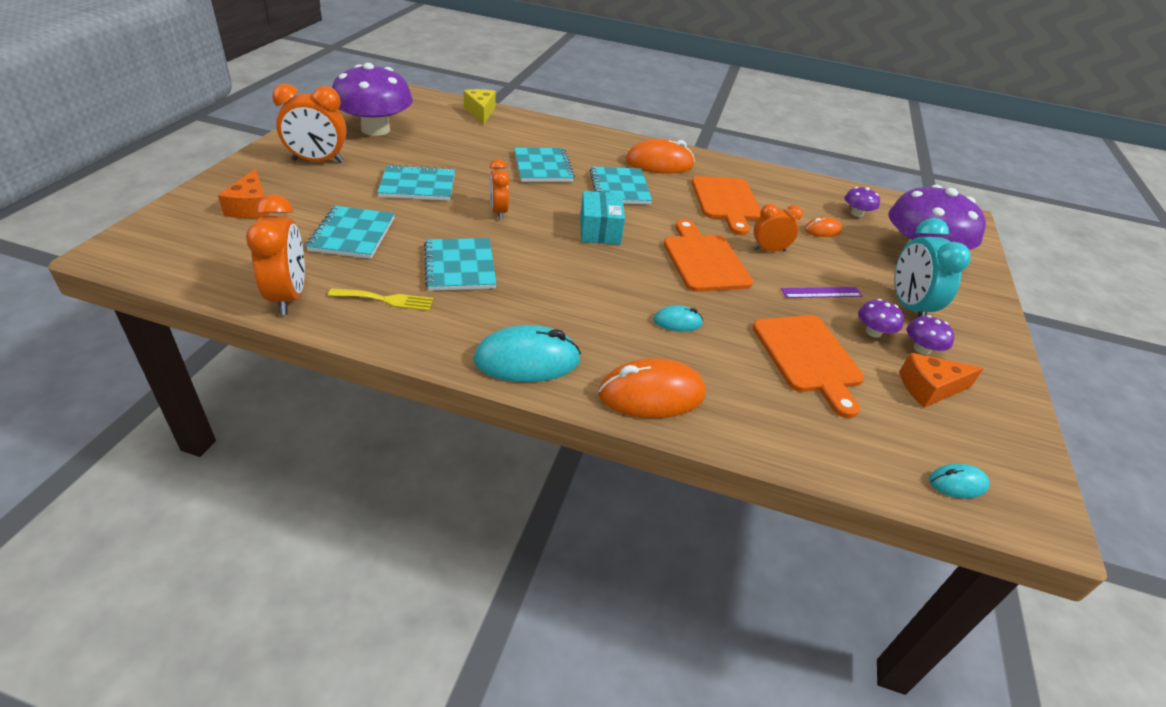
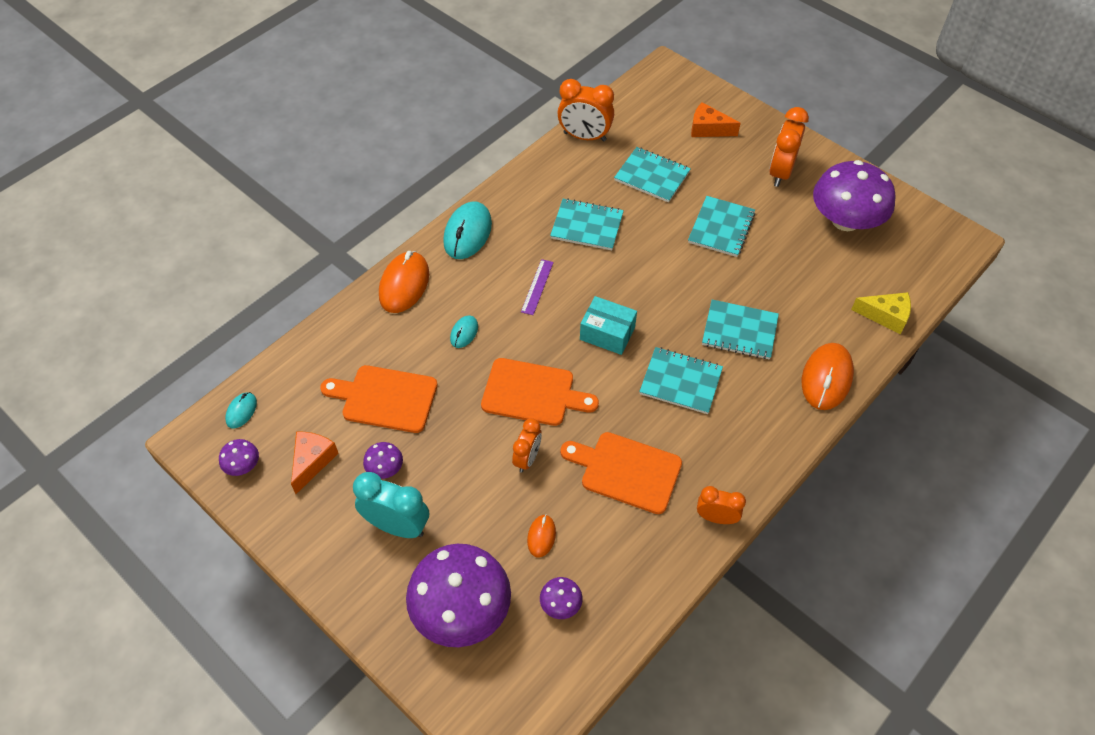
camera: 120 degrees right, 15 degrees up
yellow fork [328,288,434,311] -> none
orange clock [490,159,510,220] -> orange clock moved to [697,486,746,524]
orange mouse [625,139,695,173] -> orange mouse moved to [802,343,854,410]
purple ruler [781,287,862,298] -> purple ruler moved to [521,259,554,315]
purple mushroom [907,315,955,355] -> purple mushroom moved to [219,439,259,476]

